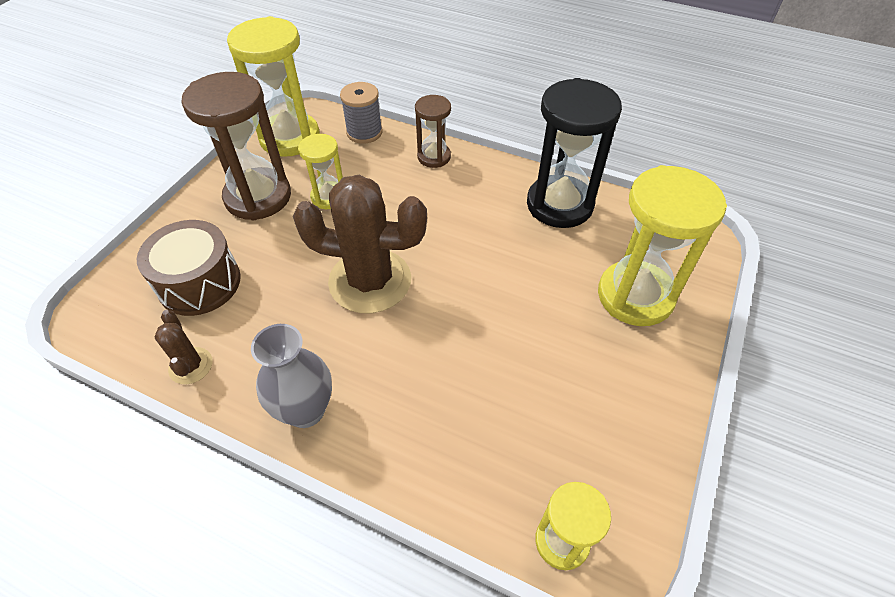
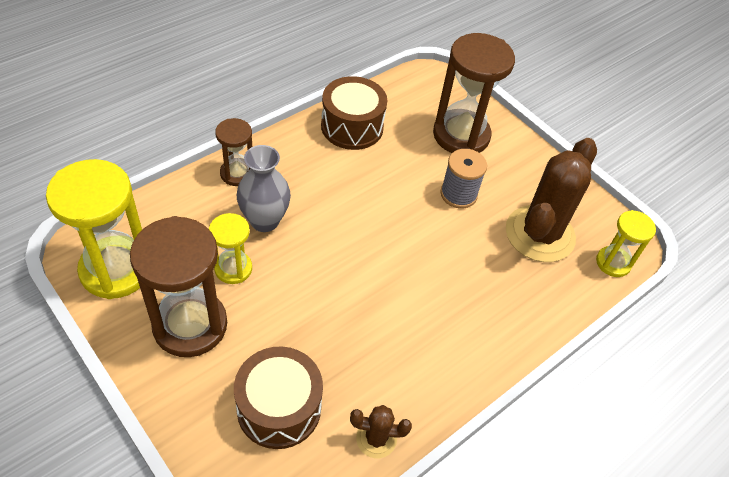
camera: 70 degrees left, 0 degrees up
grey vase [251,324,332,428] -> grey vase moved to [237,145,291,232]
brown cactus [293,175,427,313] -> brown cactus moved to [506,138,597,262]
grey spool [340,82,383,144] -> grey spool moved to [440,149,487,208]
black hourglass [527,78,622,228] -> brown drum [321,76,387,150]
yellow hourglass [598,165,727,326] -> brown hourglass [433,33,515,153]

